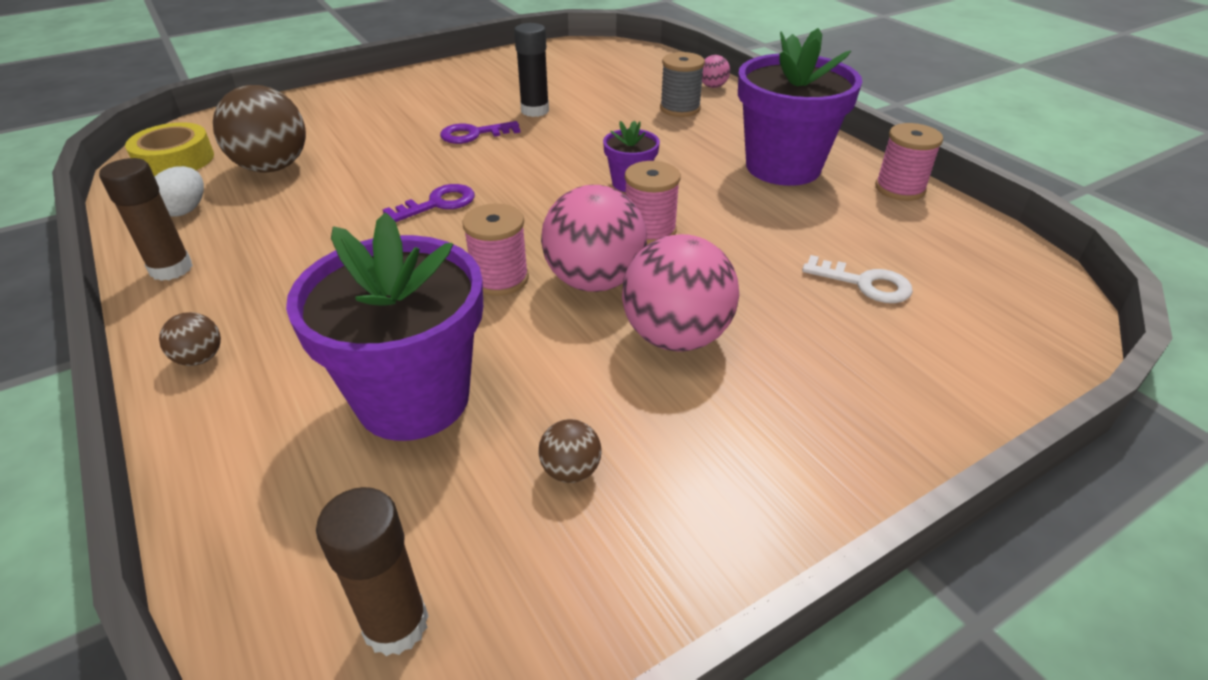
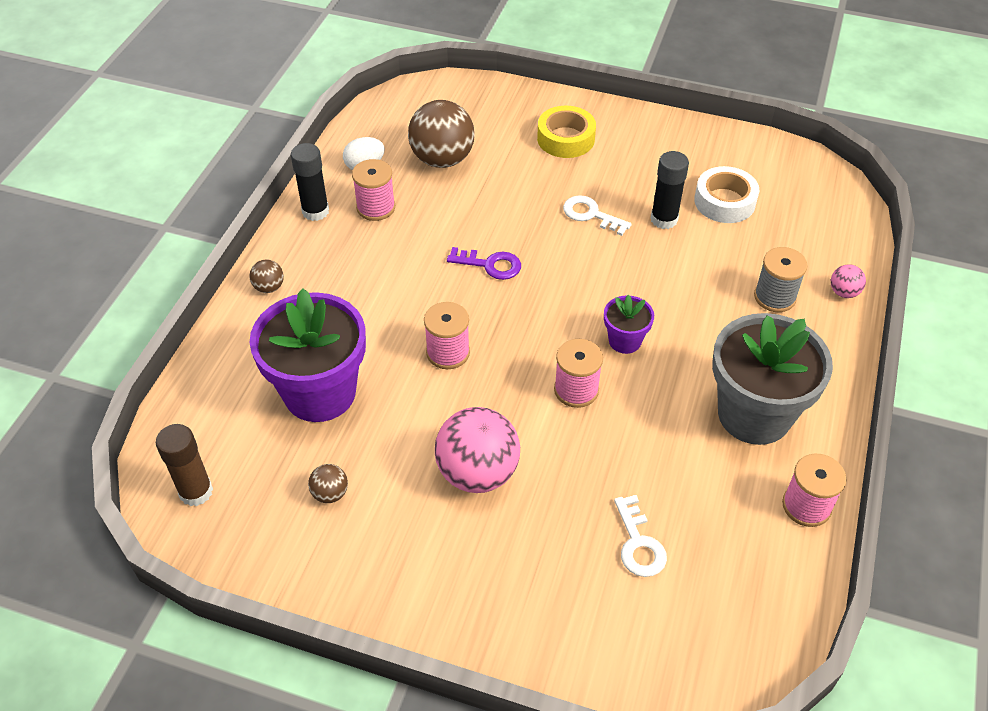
camera: 50 degrees right, 10 degrees up
brown glue stick [99,158,193,281] -> black glue stick [291,143,329,221]
yellow tape [125,122,214,177] -> yellow tape moved to [537,106,596,158]
purple key [440,121,520,144] -> white key [563,195,632,236]
pink ball [541,185,647,292] -> none
purple flower pot [738,28,862,186] -> grey flower pot [712,313,833,445]
none -> pink spool [352,159,395,221]
none -> white tape [694,166,759,223]

